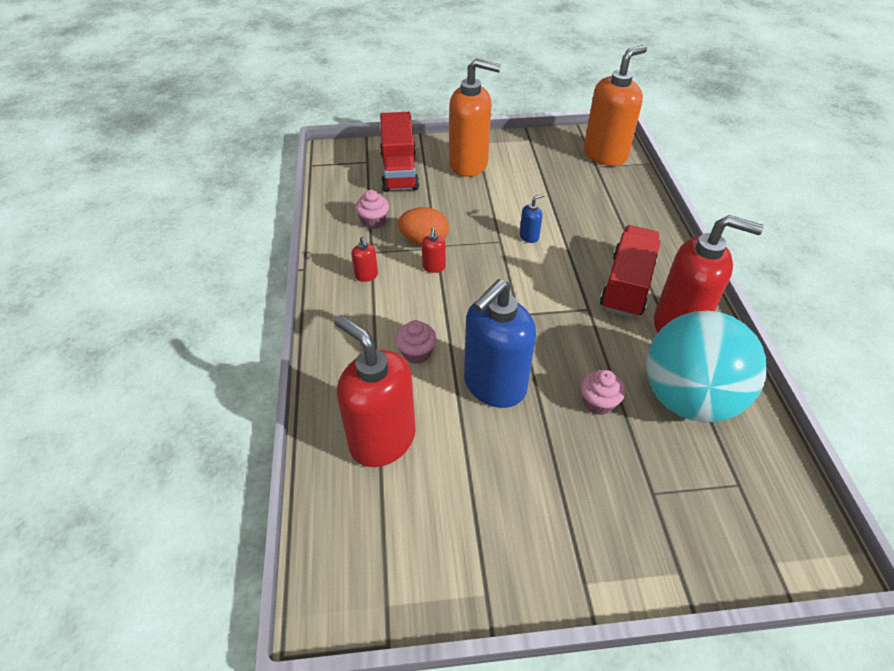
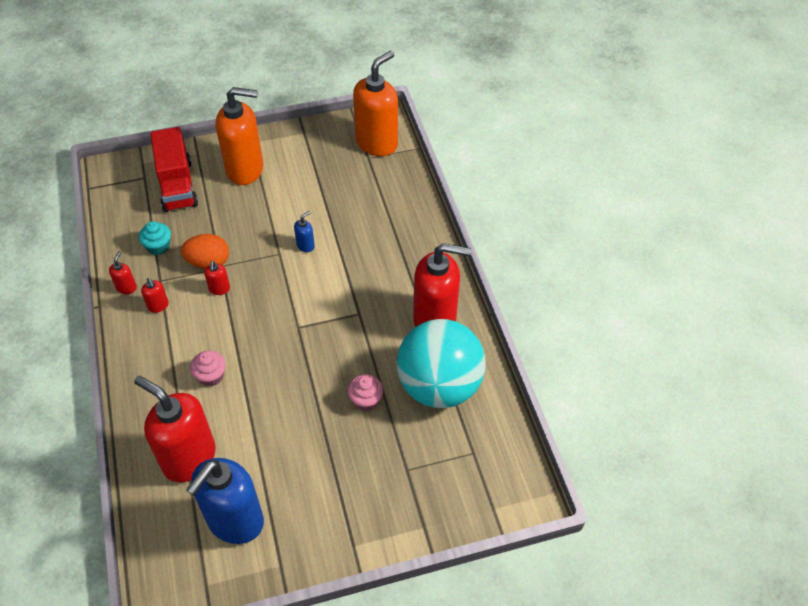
camera: 10 degrees left, 5 degrees up
pink cupcake [355,190,389,229] -> turquoise cupcake [139,221,171,255]
blue soap dispenser [464,279,536,408] -> blue soap dispenser moved to [186,458,264,544]
red truck [600,225,660,318] -> none
none -> red soap dispenser [109,251,137,294]

